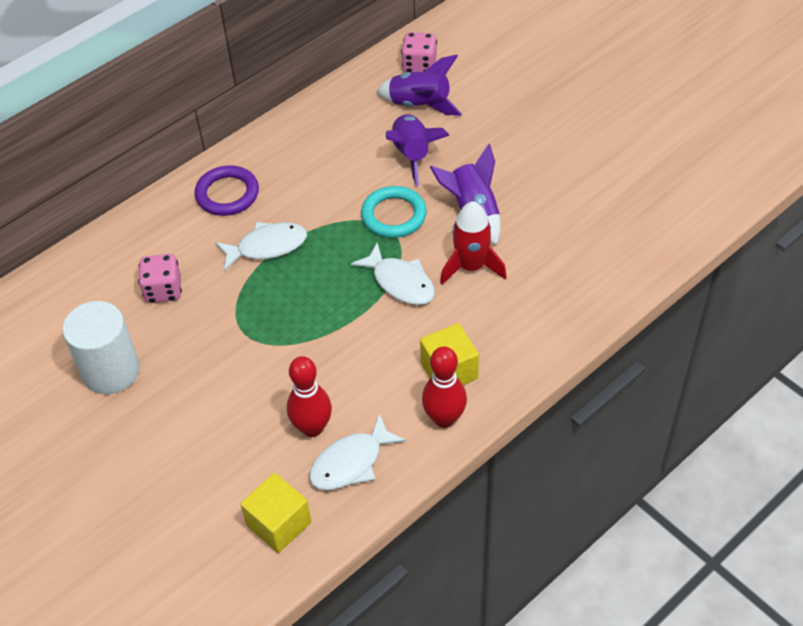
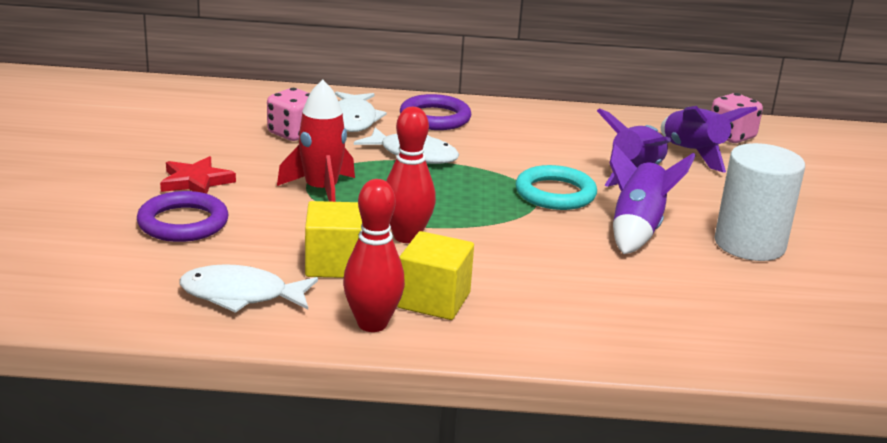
camera: 40 degrees right, 25 degrees down
white cylinder [62,301,140,394] -> white cylinder moved to [714,143,805,261]
yellow cube [240,473,311,553] -> yellow cube moved to [305,201,362,278]
red bowling pin [287,356,332,437] -> red bowling pin moved to [386,107,436,243]
white fish [351,243,435,305] -> white fish moved to [335,91,387,132]
red rocket [440,201,507,285] -> red rocket moved to [277,79,355,202]
none -> purple ring [137,191,229,242]
none -> red star [160,156,236,194]

